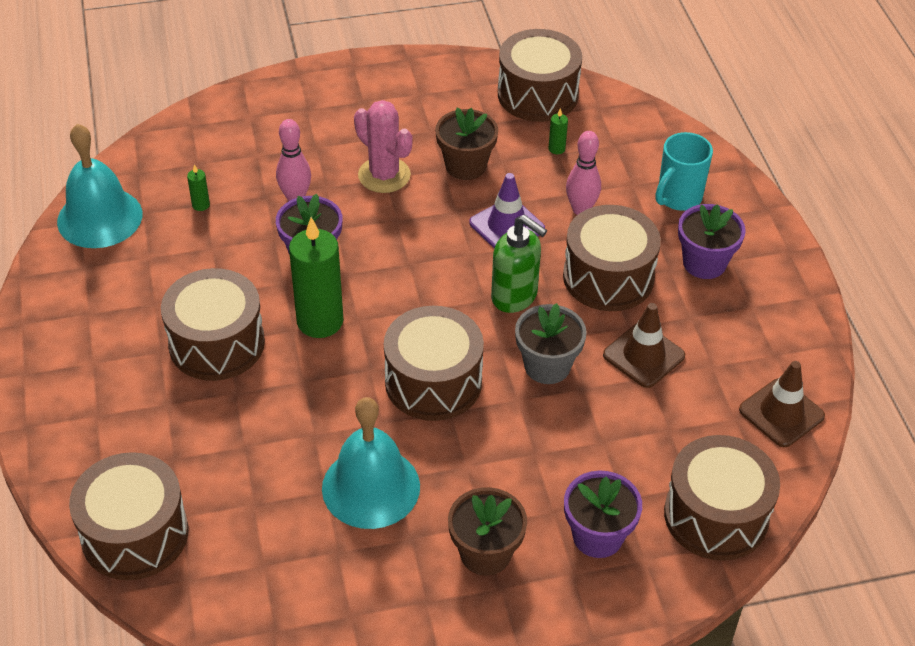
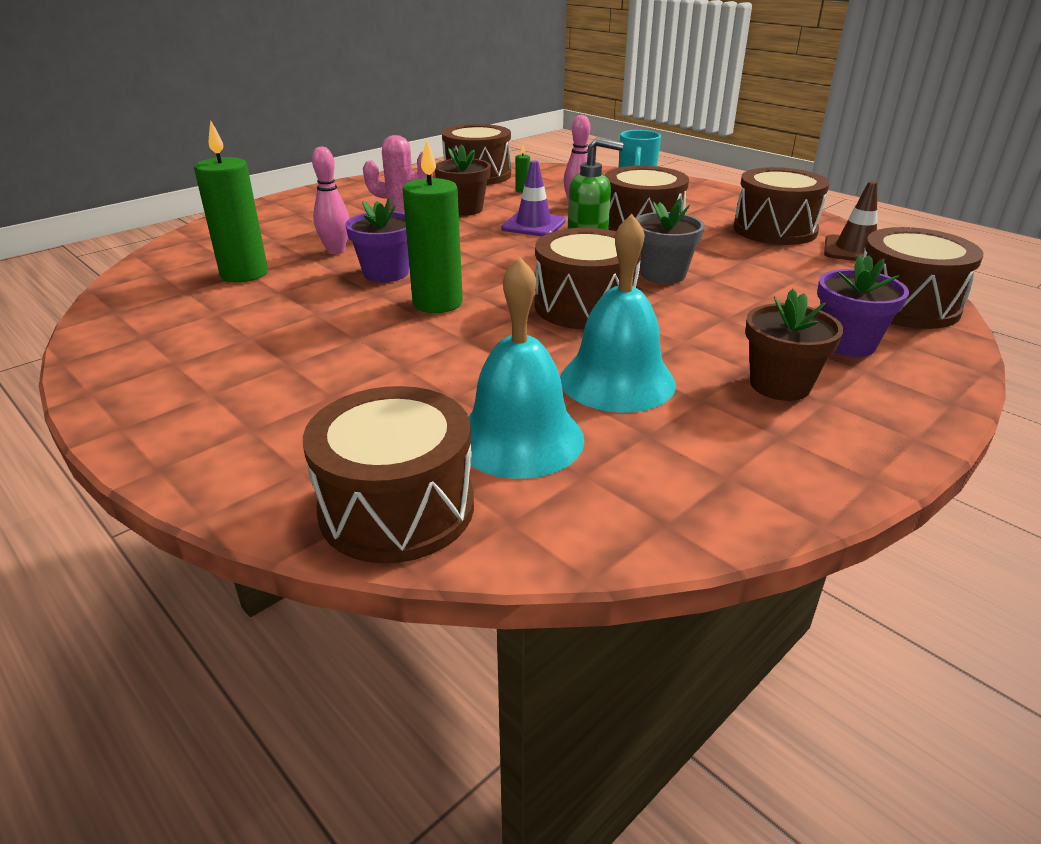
camera: 30 degrees left, 15 degrees down
turquoise bell [57,124,142,248] -> turquoise bell moved to [468,256,585,479]
brown drum [161,268,265,381] -> brown drum moved to [733,167,830,245]
green candle [187,164,210,211] -> green candle [194,120,268,282], size x2.47
brown traffic cone [603,303,685,388] -> none
purple flower pot [678,204,746,279] -> none

